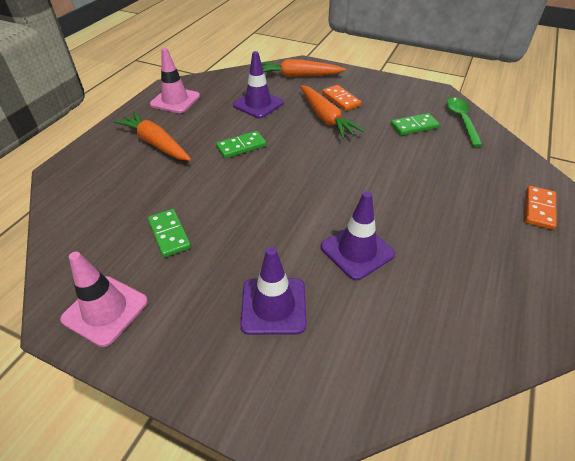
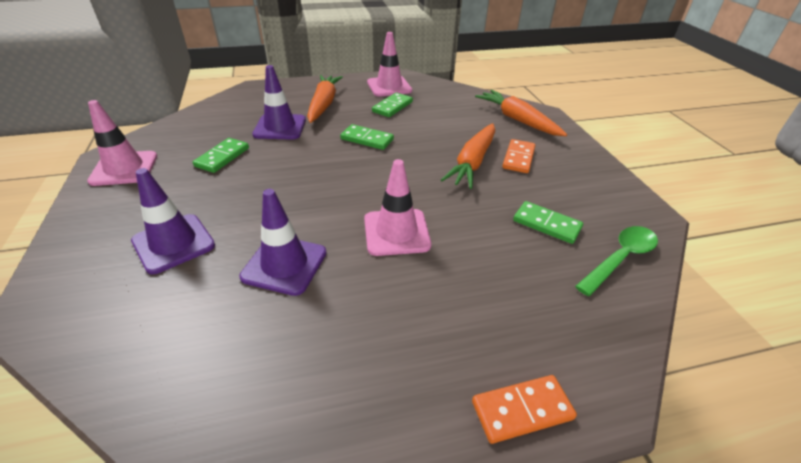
camera: 50 degrees right, 5 degrees down
purple traffic cone [233,51,284,118] -> purple traffic cone moved to [252,65,306,140]
none -> pink traffic cone [364,159,431,256]
none -> green domino [372,92,413,117]

